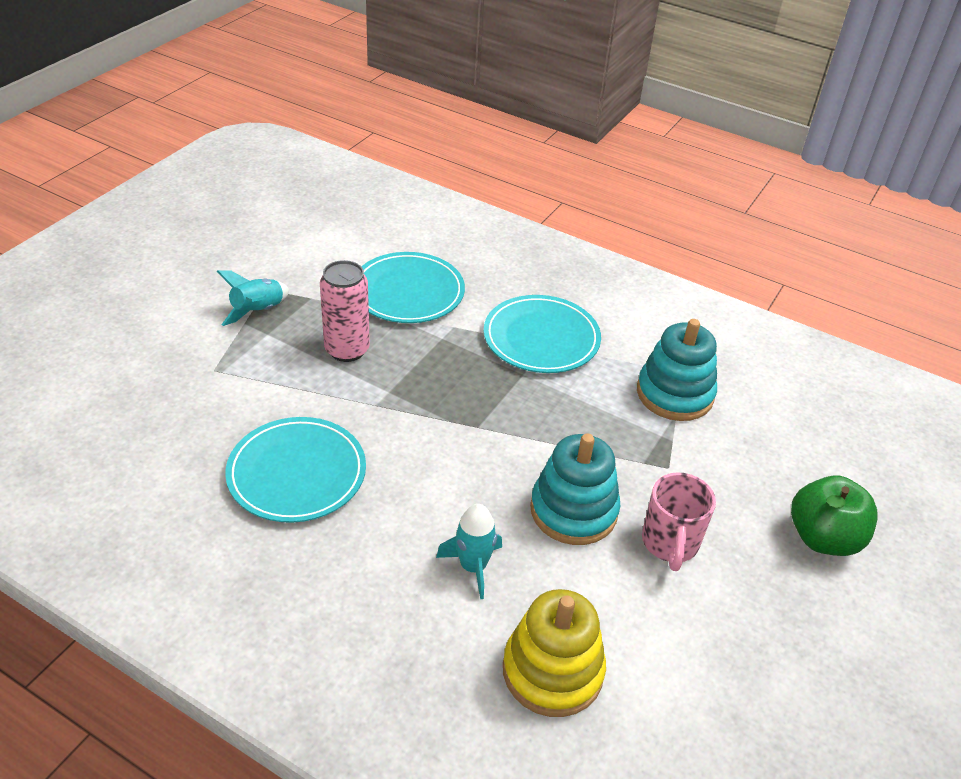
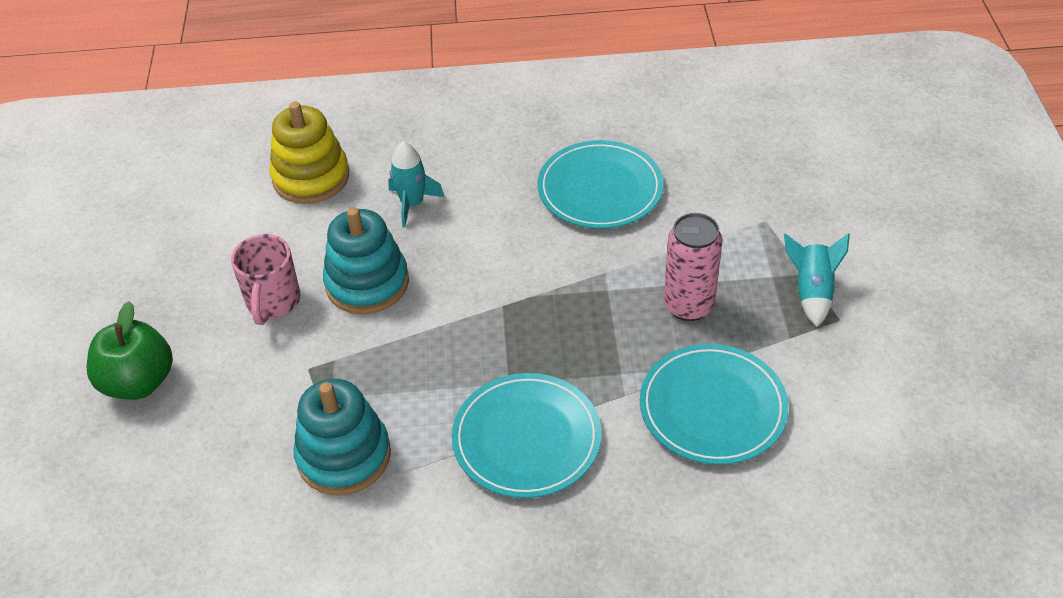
camera: 150 degrees right, 5 degrees up
pink mug [642,472,716,571] -> pink mug turned 150 degrees counterclockwise [231,234,301,325]

